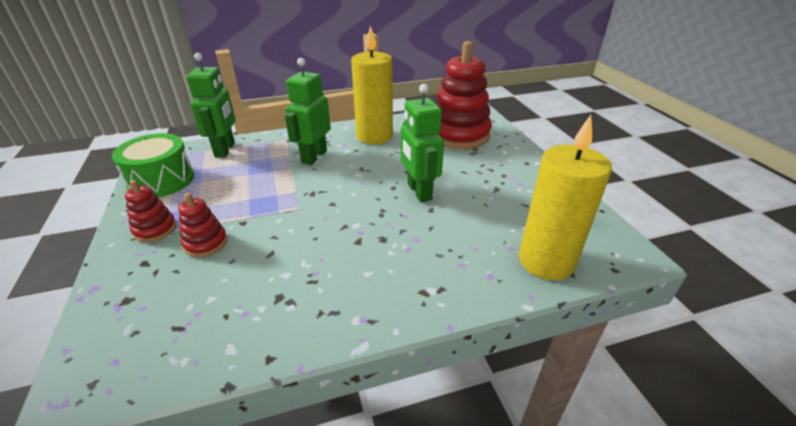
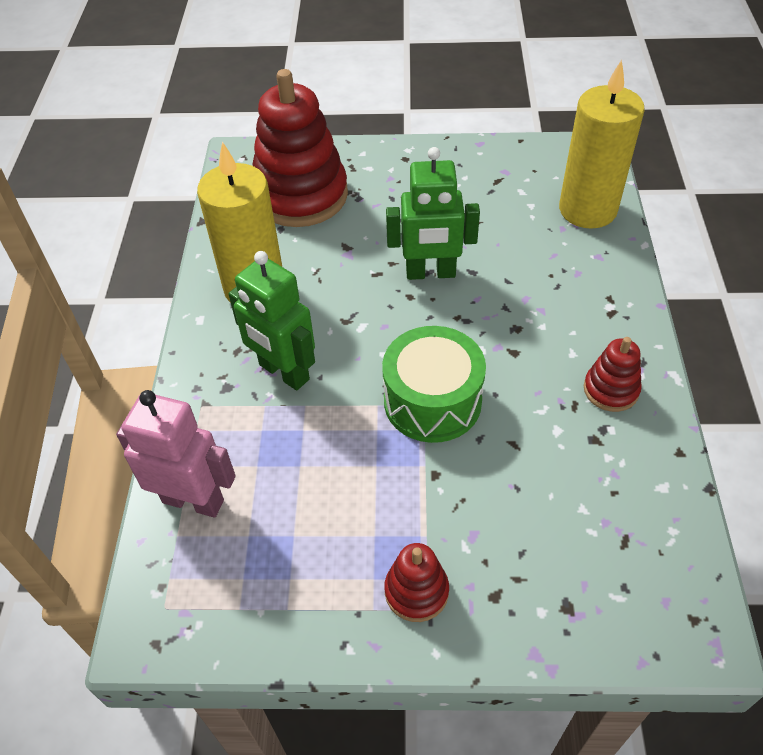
camera: 70 degrees left, 15 degrees up
green drum [112,133,194,197] -> green drum moved to [382,326,486,443]
red stacking toy [178,193,227,257] -> red stacking toy moved to [584,337,642,412]
green robot [186,53,236,157] -> pink robot [116,390,236,518]

